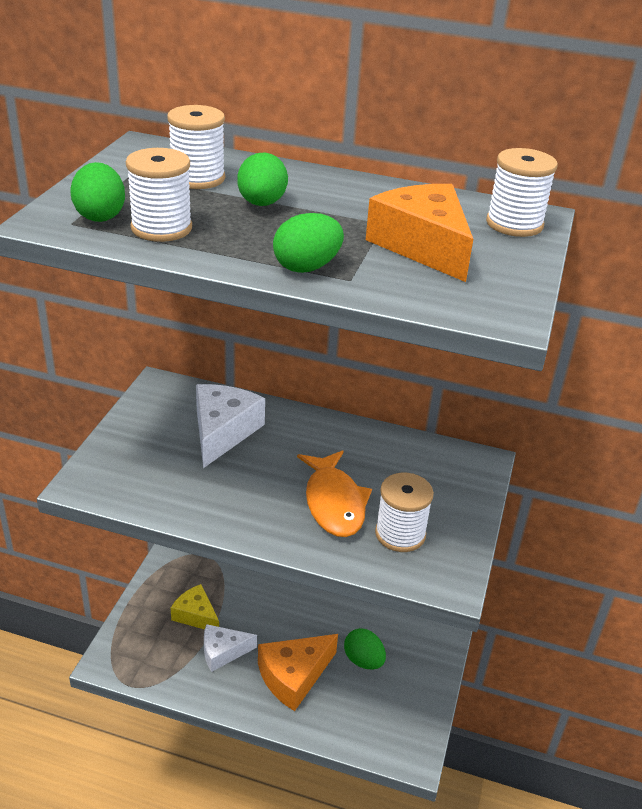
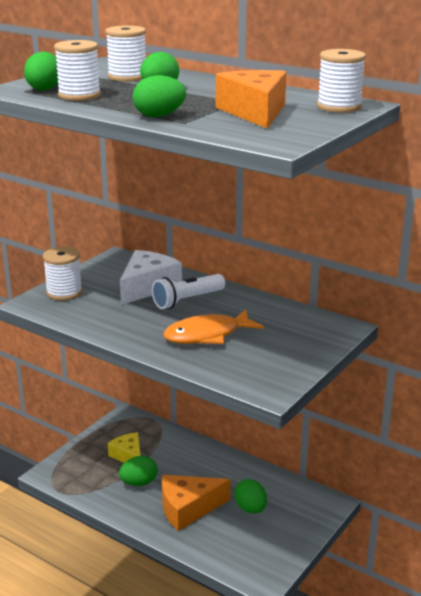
camera: 20 degrees right, 10 degrees down
white cheese [204,624,257,672] -> green egg [119,456,158,486]
orange fish [297,450,372,537] -> orange fish turned 60 degrees clockwise [163,309,264,344]
white spool [375,473,434,552] -> white spool moved to [43,247,83,301]
none -> white flashlight [152,274,225,309]

